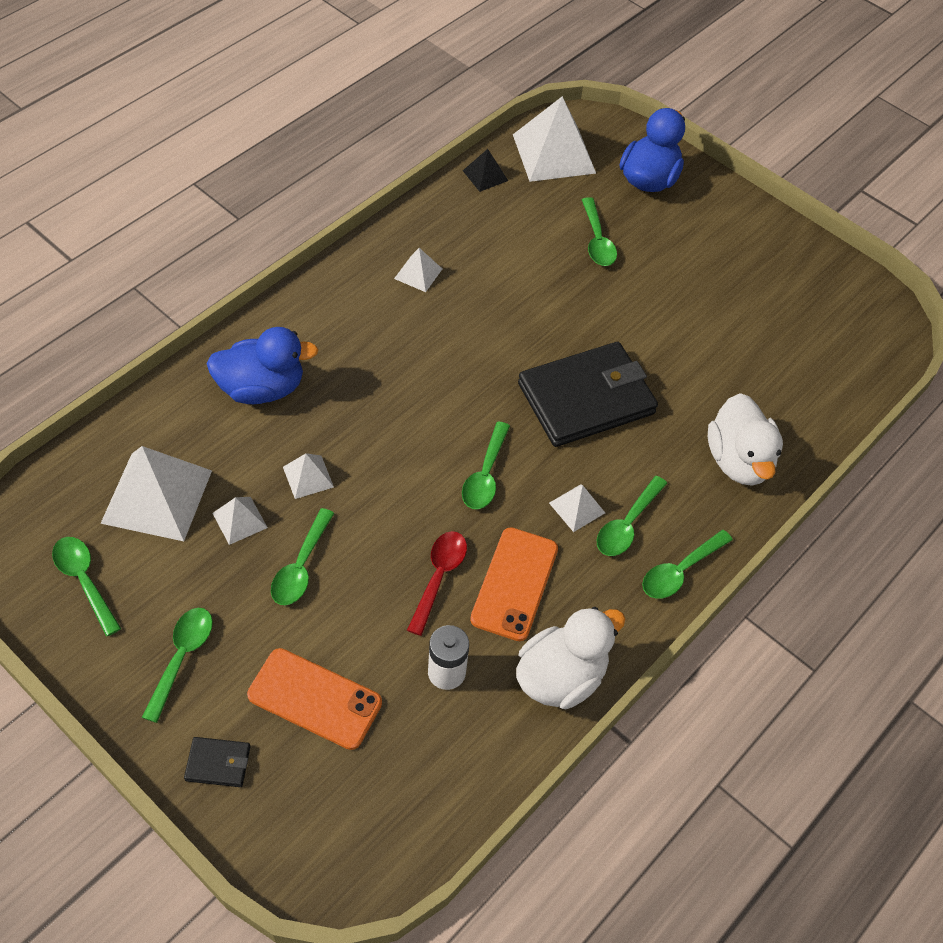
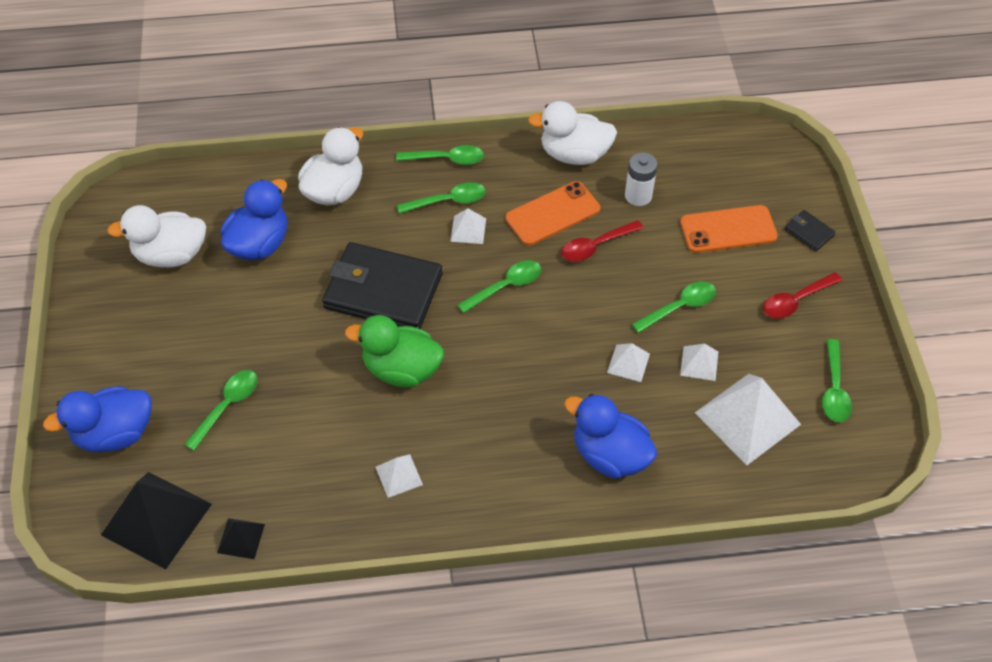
camera: 135 degrees left, 0 degrees up
green spoon [142,608,213,723] -> red spoon [763,272,842,319]
orange phone [247,648,382,750] -> orange phone turned 75 degrees counterclockwise [680,205,778,253]
white pyramid [513,96,596,182] -> black pyramid [101,472,212,569]
none -> white duck [107,205,206,268]
none -> blue duck [221,179,287,260]
none -> green duck [345,315,444,387]

